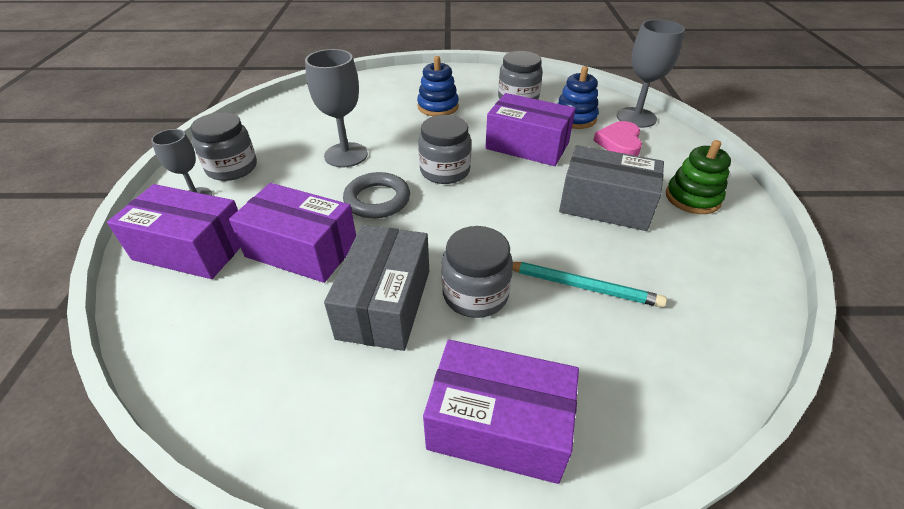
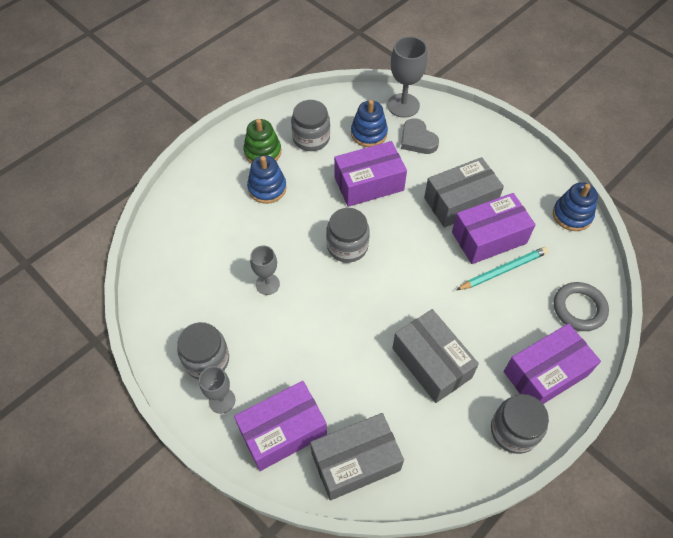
camera: 45 degrees left, 15 degrees up
purple box [229,183,356,283] -> purple box moved to [452,193,536,264]
grey goblet [305,49,368,168] -> grey goblet [250,245,280,295], size x0.63
grey ring [343,172,410,218] -> grey ring moved to [554,282,609,331]
grey jar [442,226,513,318] -> grey jar moved to [491,394,549,454]
pink heart [593,121,642,156] -> grey heart [401,118,439,154]
green stacking toy [666,140,731,214] -> green stacking toy moved to [244,119,281,163]
none -> grey box [310,413,404,501]
none -> blue stacking toy [553,182,598,231]

